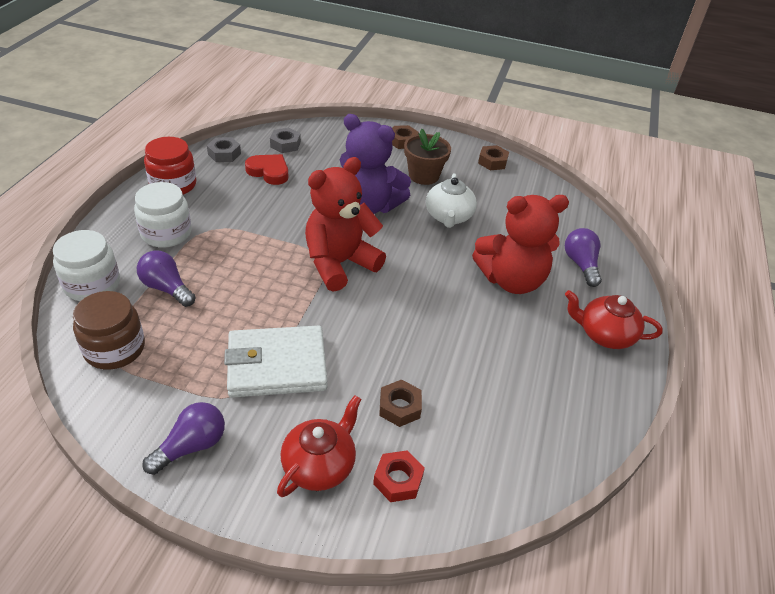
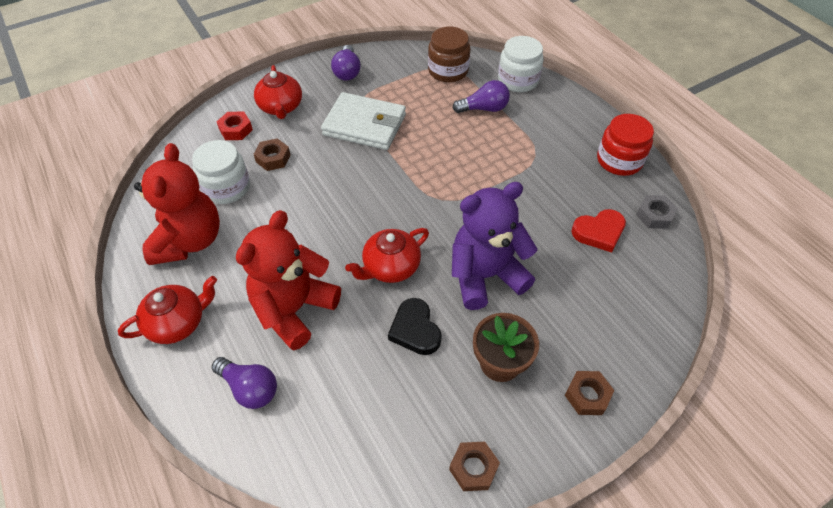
camera: 135 degrees right, 10 degrees up
white jar [134,182,192,248] -> white jar moved to [192,140,250,204]
white wallet [224,326,327,398] -> white wallet turned 75 degrees clockwise [321,92,406,150]
grey nut [270,128,301,153] -> none
red teddy bear [305,157,386,292] -> red teddy bear moved to [134,143,220,265]
white teapot [426,173,477,228] -> black heart [388,298,442,355]
none -> red teapot [345,228,429,283]

